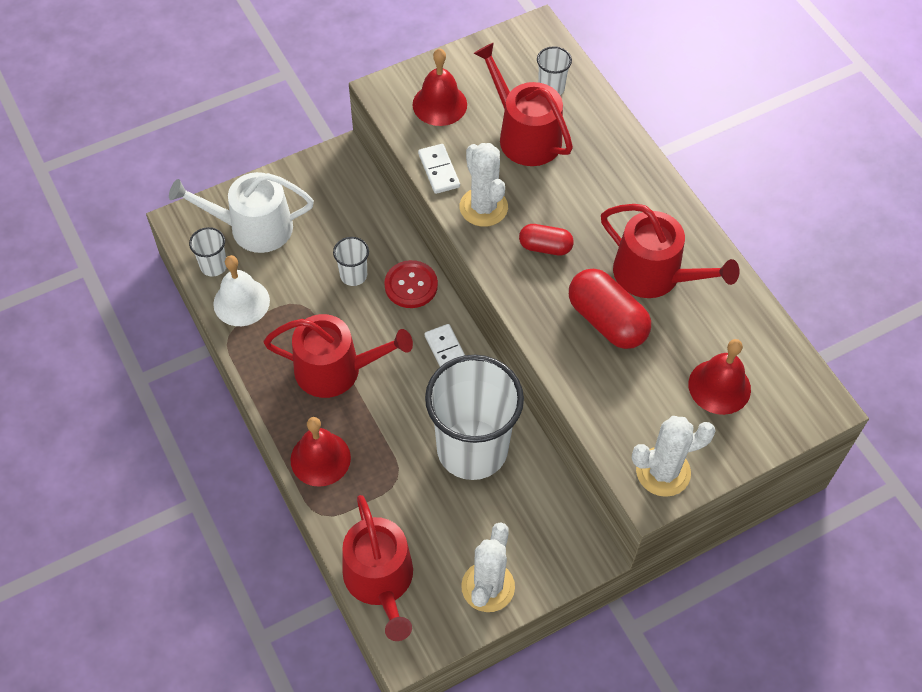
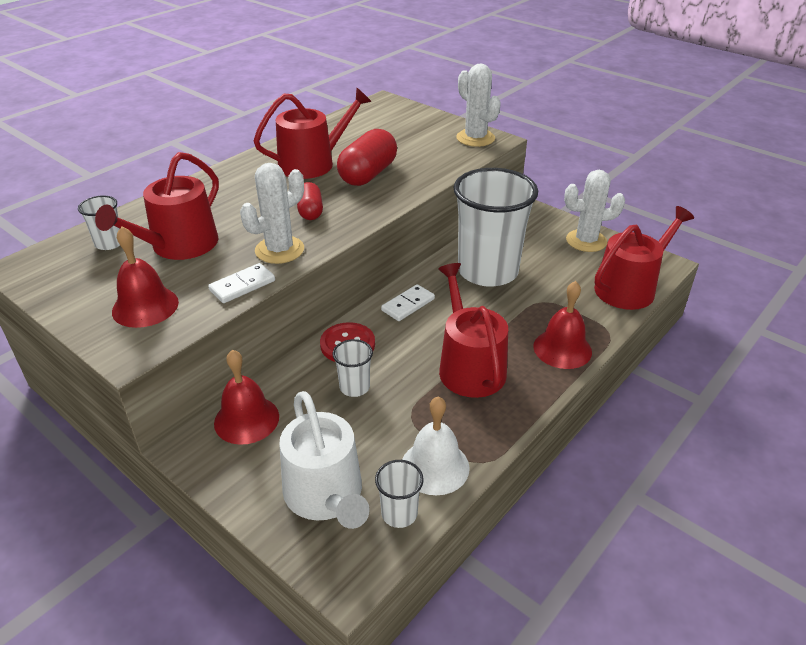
camera: 110 degrees left, 20 degrees down
red watering can [601,204,739,298] -> red watering can turned 45 degrees clockwise [254,88,371,179]
red bell [688,339,751,415] -> red bell moved to [214,350,279,445]

